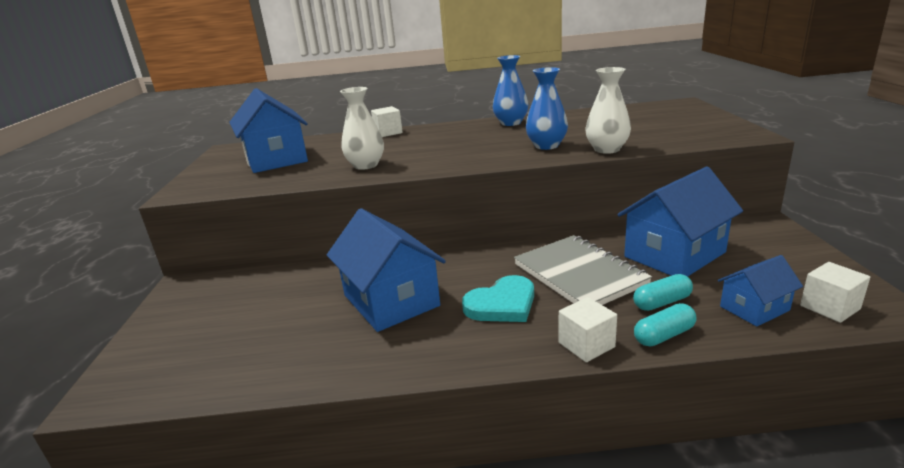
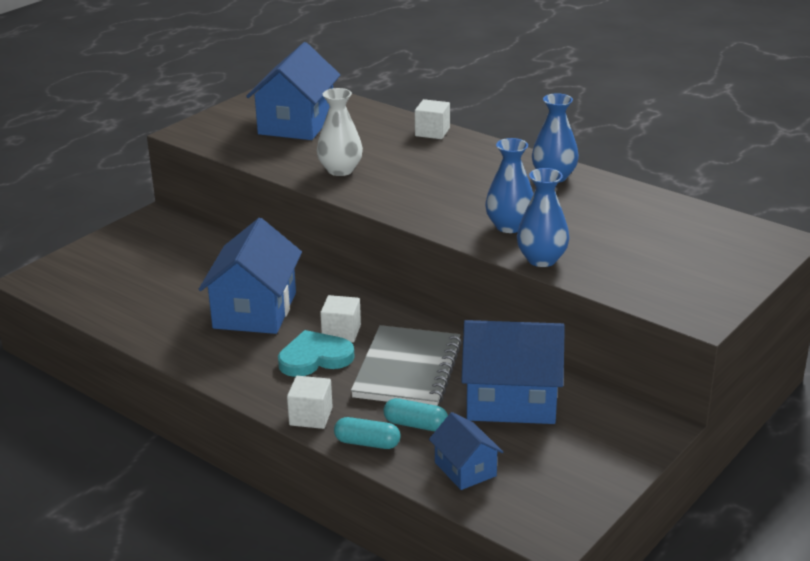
camera: 40 degrees right, 5 degrees up
turquoise heart [462,275,534,322] -> turquoise heart turned 150 degrees clockwise [278,330,355,377]
white vase [585,67,631,154] -> blue vase [517,168,570,267]
blue house [718,255,803,326] -> blue house turned 45 degrees clockwise [429,412,503,490]
white cube [800,262,870,323] -> white cube moved to [320,295,361,343]

